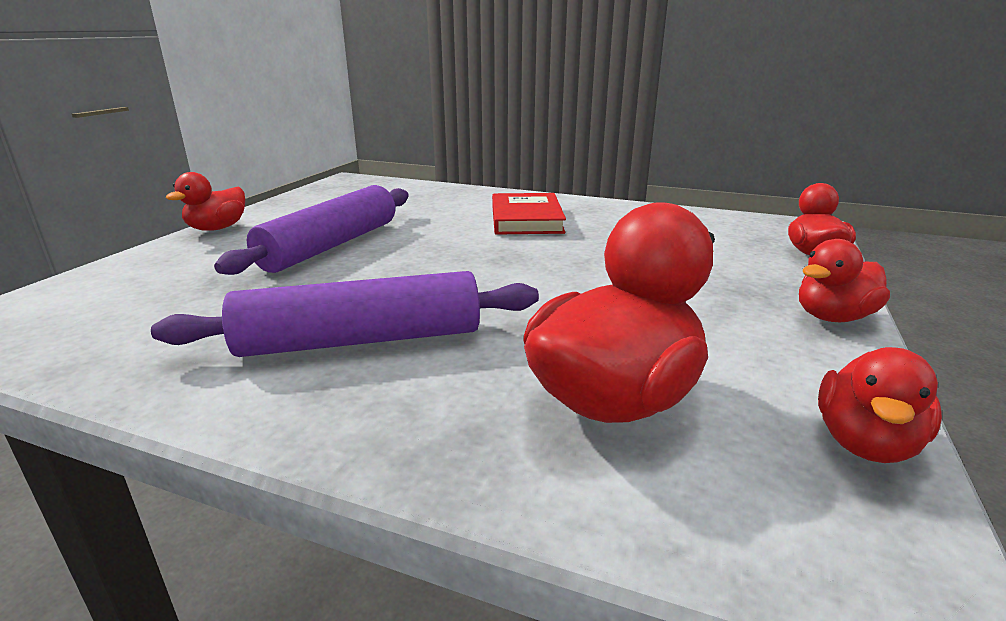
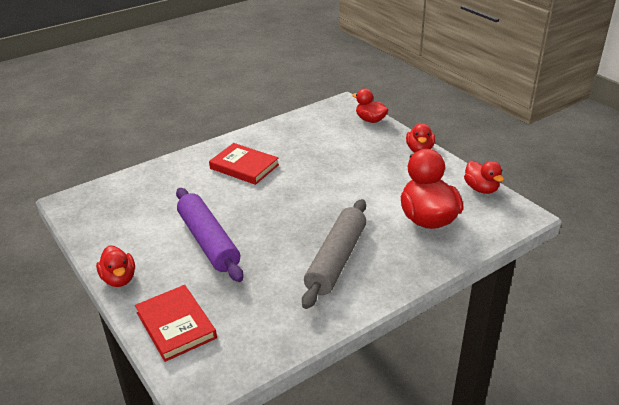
camera: 55 degrees left, 10 degrees up
purple rolling pin [151,271,539,357] -> grey rolling pin [302,199,366,309]
none -> red book [135,285,217,362]

